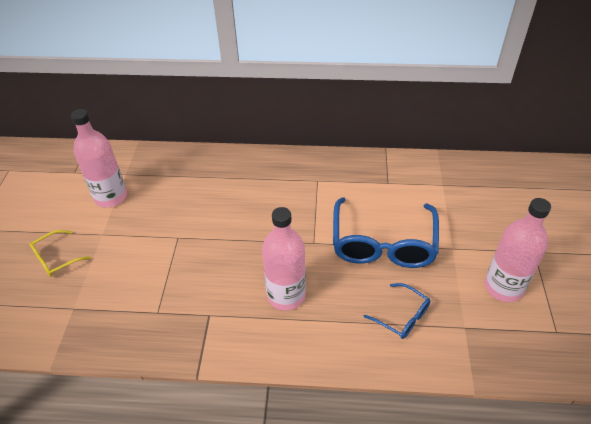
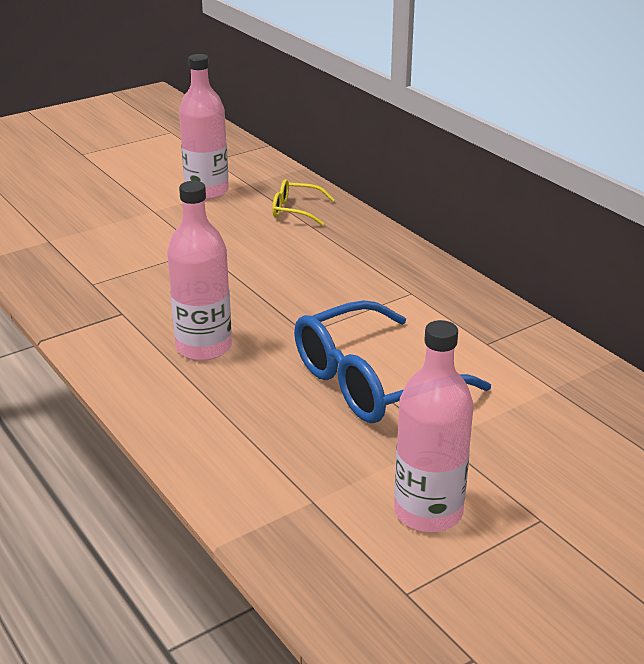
camera: 50 degrees right, 15 degrees down
yellow glasses [29,230,91,277] -> yellow glasses moved to [272,180,335,225]
blue glasses [364,283,430,339] -> none

